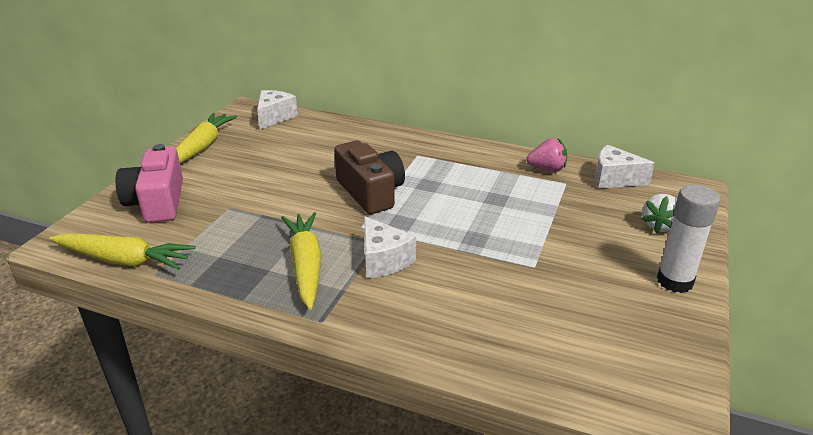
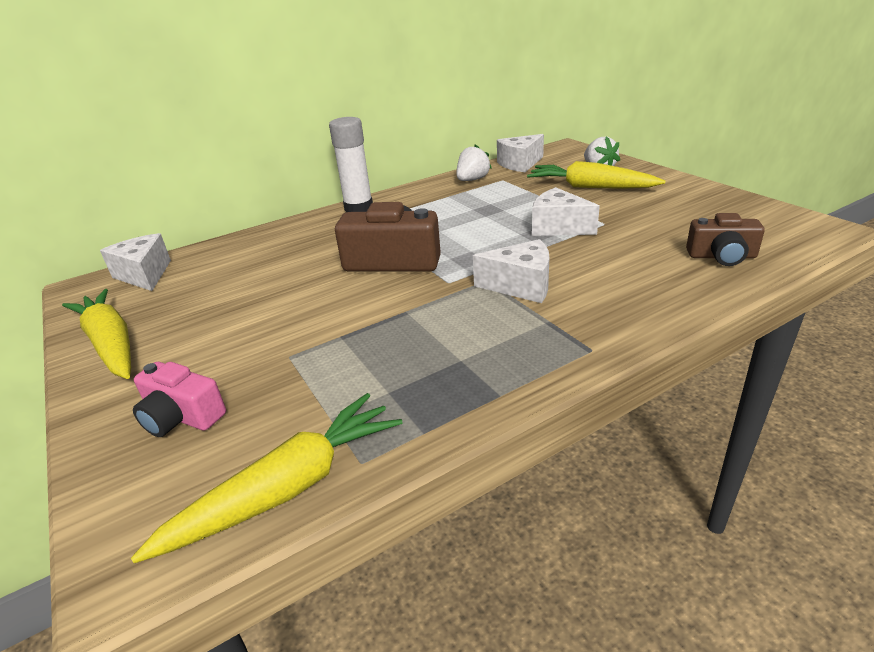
camera: 50 degrees left, 0 degrees up
pink camera [115,144,183,223] -> pink camera [133,362,226,437], size x0.62
yellow carrot [281,212,322,310] -> yellow carrot moved to [527,161,665,189]
pink strawberry [527,138,567,172] -> white strawberry [457,144,492,181]
white glue stick [657,185,721,293] -> white glue stick moved to [329,117,373,212]
none -> white cheese [532,187,600,236]
none -> brown camera [686,213,765,266]

